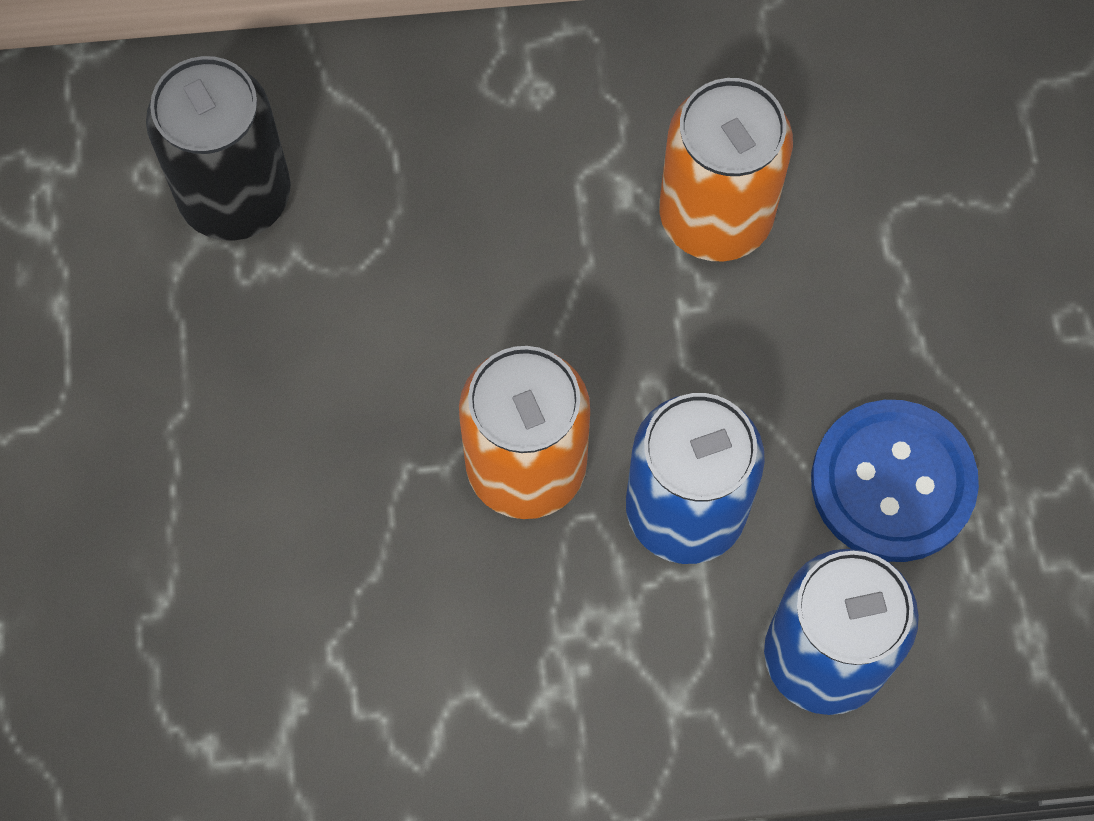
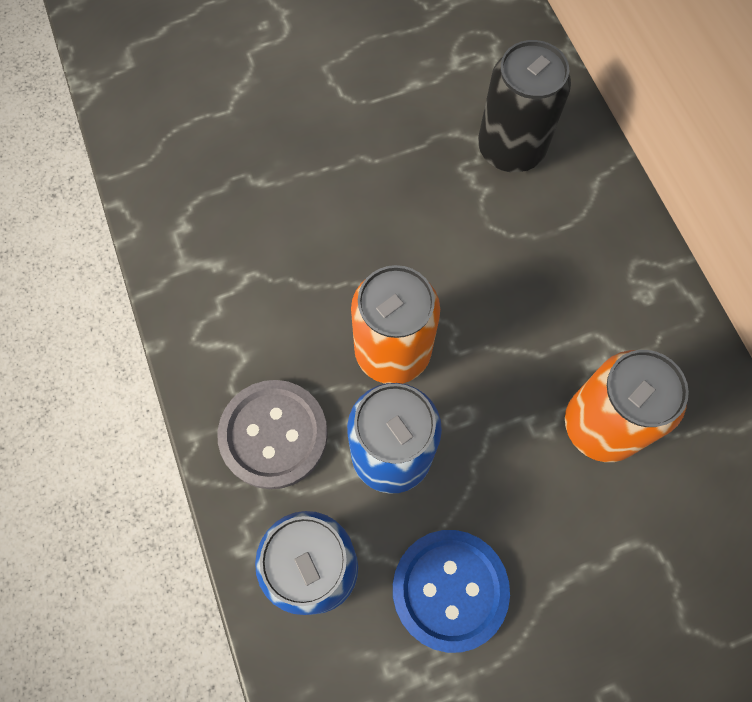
camera: 75 degrees right, 0 degrees up
none -> grey button [218,380,328,489]

